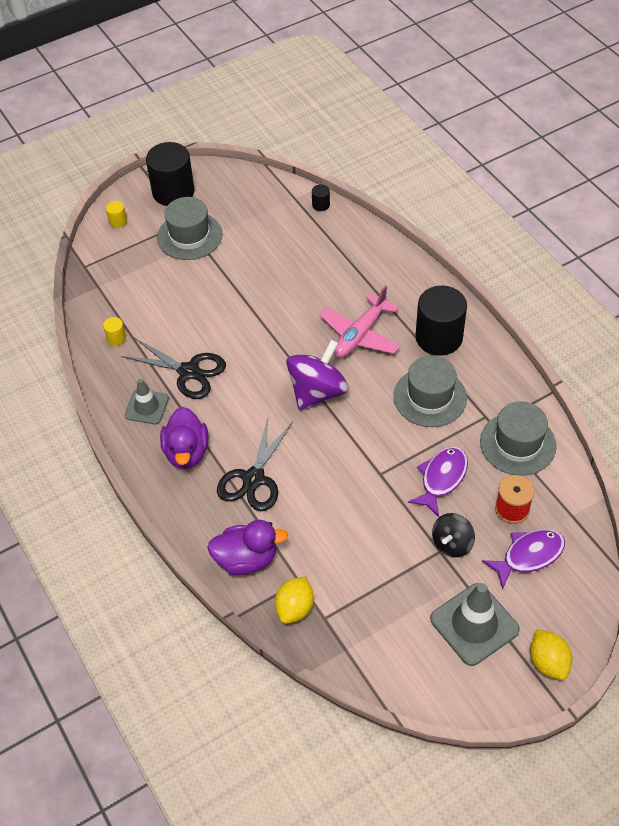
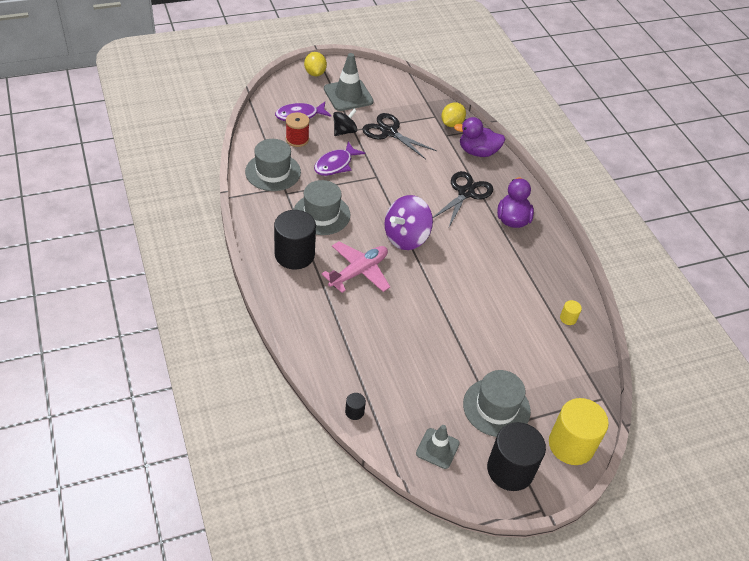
camera: 175 degrees left, 5 degrees down
yellow cylinder [106,201,127,228] -> yellow cylinder [549,398,609,465], size x2.41
black scissors [121,338,226,399] -> black scissors moved to [362,113,437,159]
grey traffic cone [125,379,169,424] -> grey traffic cone moved to [416,425,460,469]

